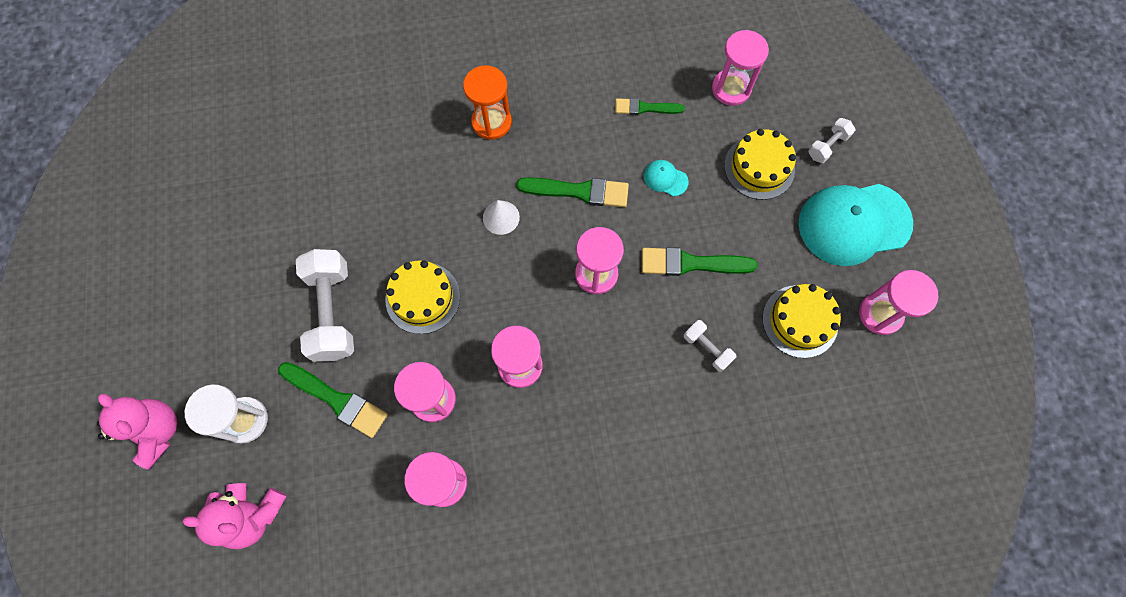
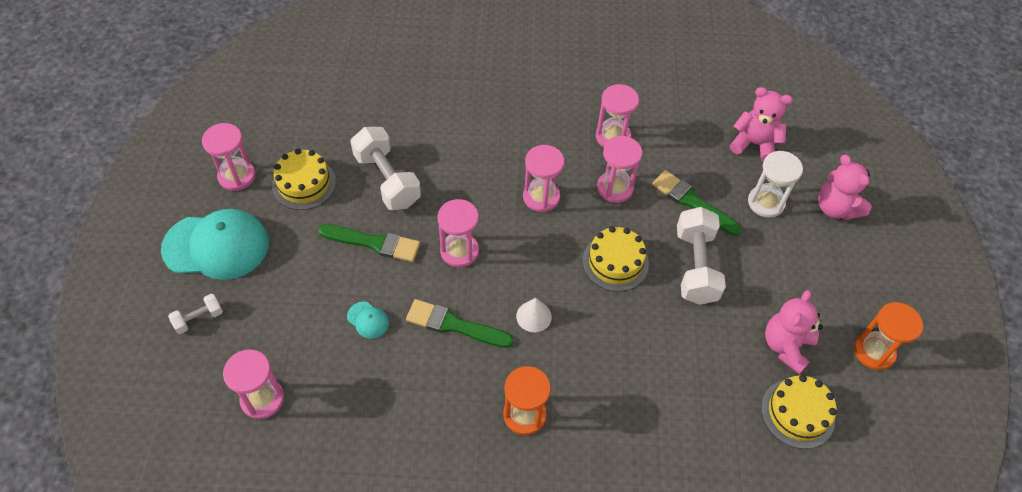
camera: 170 degrees left, 15 degrees down
green brush [615,98,685,115] -> none
white dumbbell [684,320,737,372] -> white dumbbell [350,127,421,210], size x2.01
yellow cake [724,129,796,200] -> yellow cake moved to [761,375,837,449]
none -> pink teddy bear [765,290,823,374]
none -> orange hourglass [854,302,923,370]

